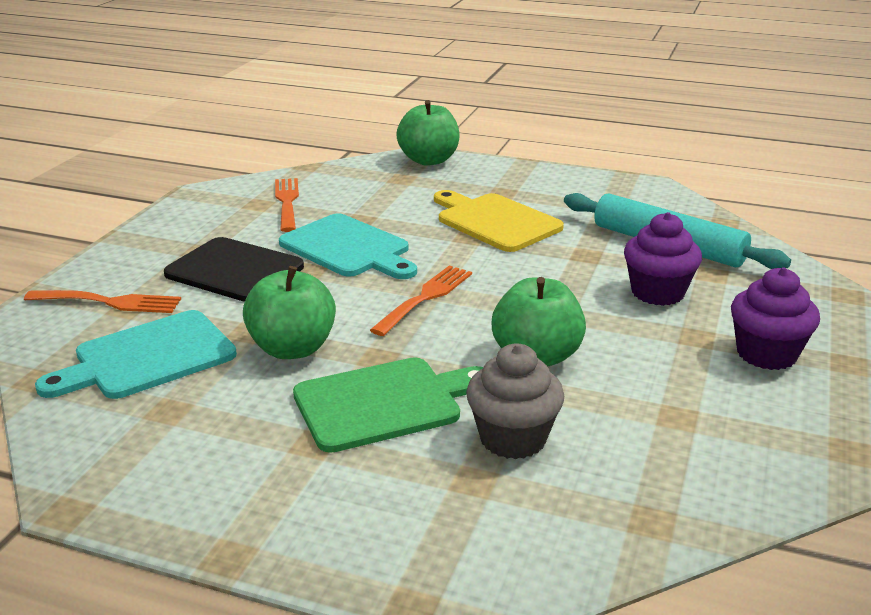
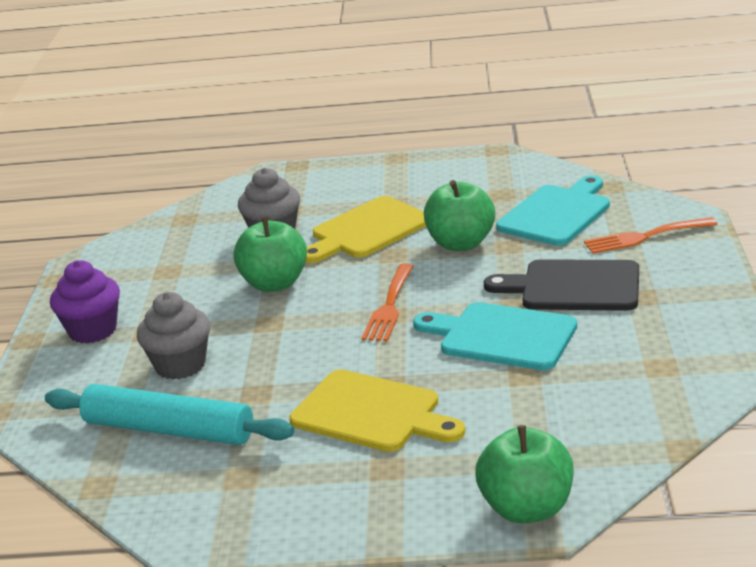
camera: 165 degrees right, 0 degrees up
orange fork [275,178,299,232] -> none
green cutting board [293,357,483,453] -> yellow cutting board [305,196,426,263]
purple cupcake [624,212,702,306] -> grey cupcake [137,292,210,380]

